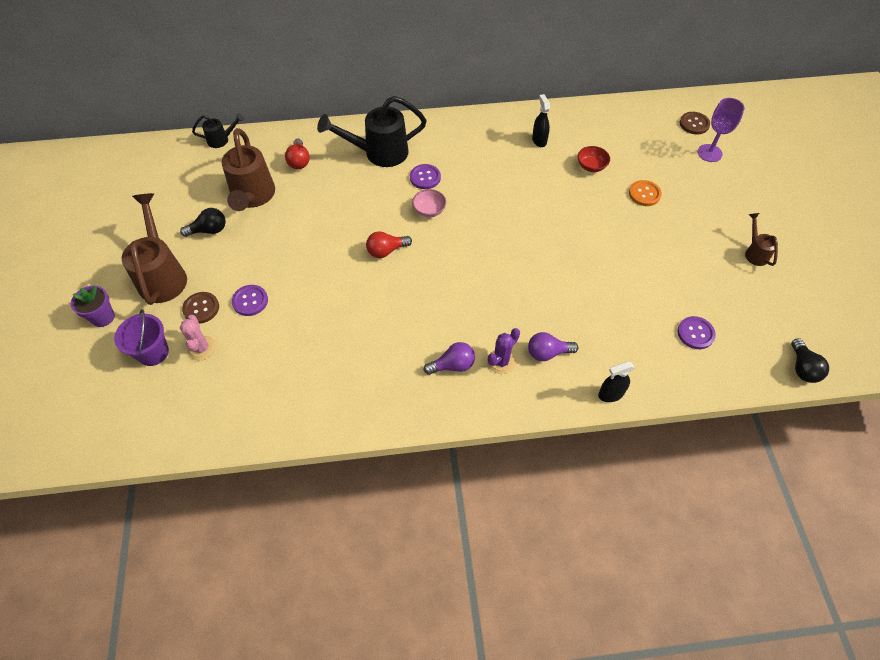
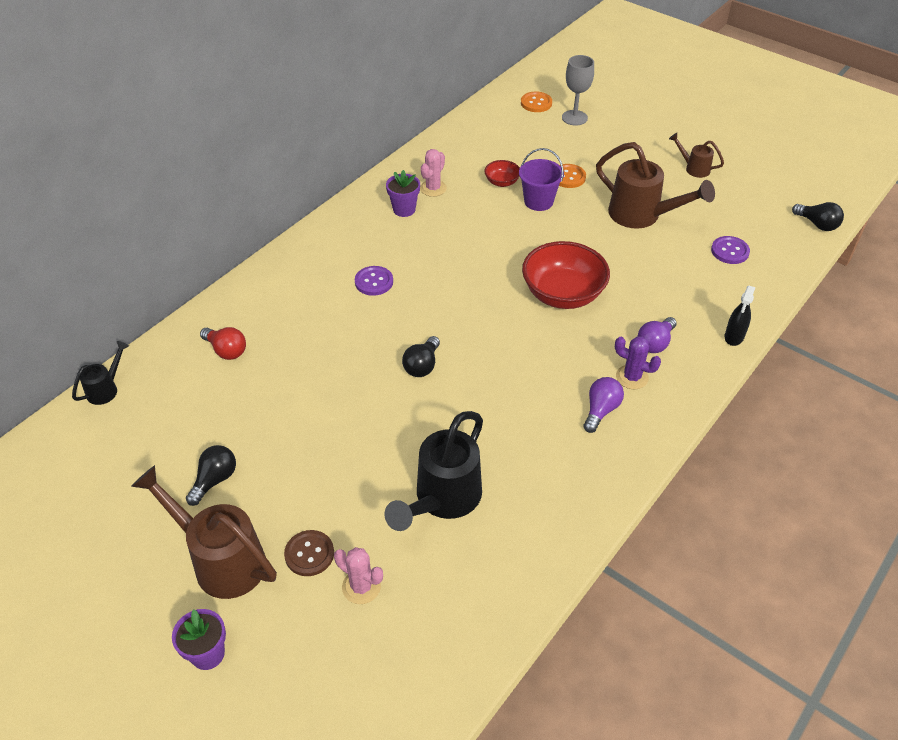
camera: 45 degrees left, 10 degrees down
purple bucket [114,309,169,366] -> purple bucket moved to [519,148,564,211]
brown watering can [222,128,275,211] -> brown watering can moved to [596,142,715,229]
purple button [232,285,268,316] -> none
black watering can [317,96,427,167] -> black watering can moved to [385,411,483,531]
red light bulb [366,231,412,258] -> black light bulb [402,336,440,377]
pink bowl [412,189,446,217] -> none
purple cactus [487,328,520,374] -> purple cactus turned 60 degrees counterclockwise [615,336,661,389]
black spray bottle [532,94,550,147] -> pink cactus [420,149,447,197]
brown button [680,112,710,135] -> orange button [521,92,552,112]
purple goblet [697,98,745,162] -> grey goblet [562,55,594,126]
none -> purple flower pot [386,170,420,217]
none -> red bowl [522,241,610,309]

